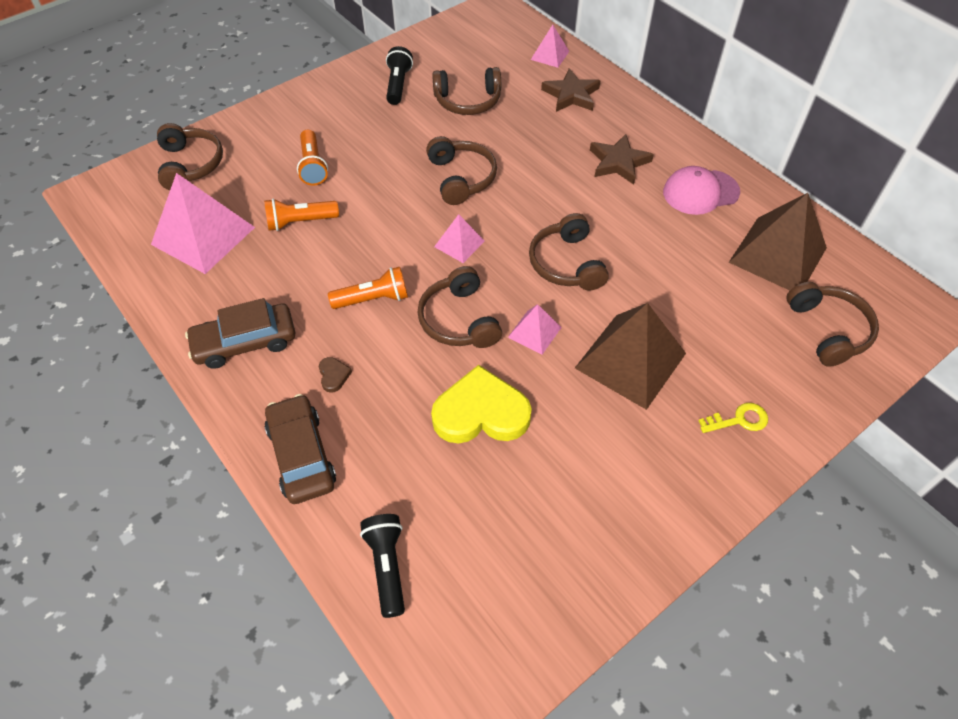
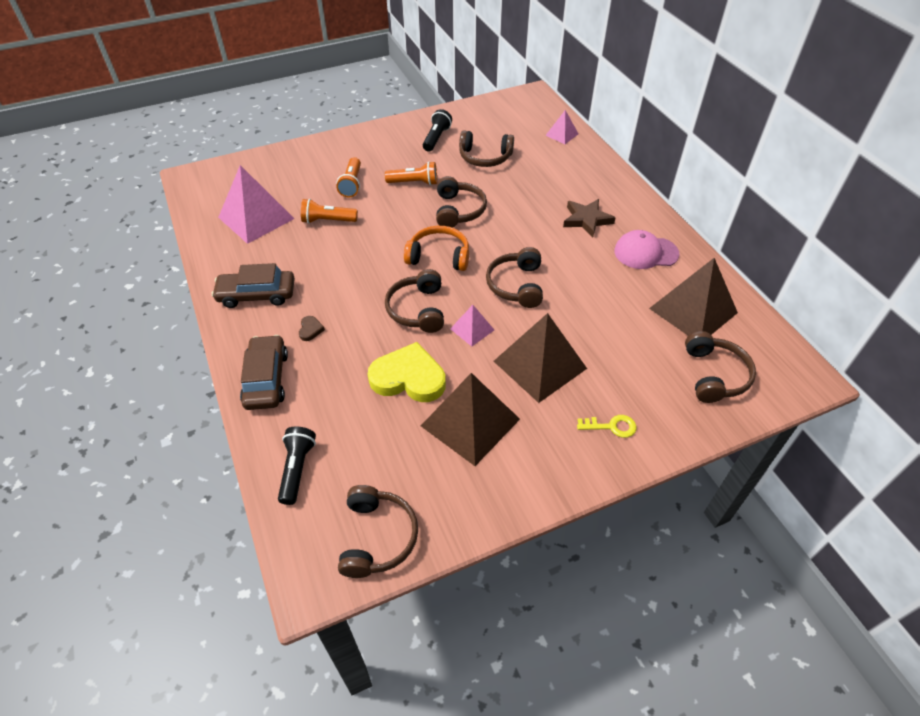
camera: 15 degrees right, 5 degrees down
brown headphones [157,123,223,190] -> brown headphones moved to [338,485,418,578]
orange flashlight [328,267,408,309] -> orange flashlight moved to [385,162,437,185]
pink pyramid [434,214,485,263] -> orange headphones [404,226,469,271]
brown star [541,68,600,112] -> none
none -> brown pyramid [421,373,520,466]

